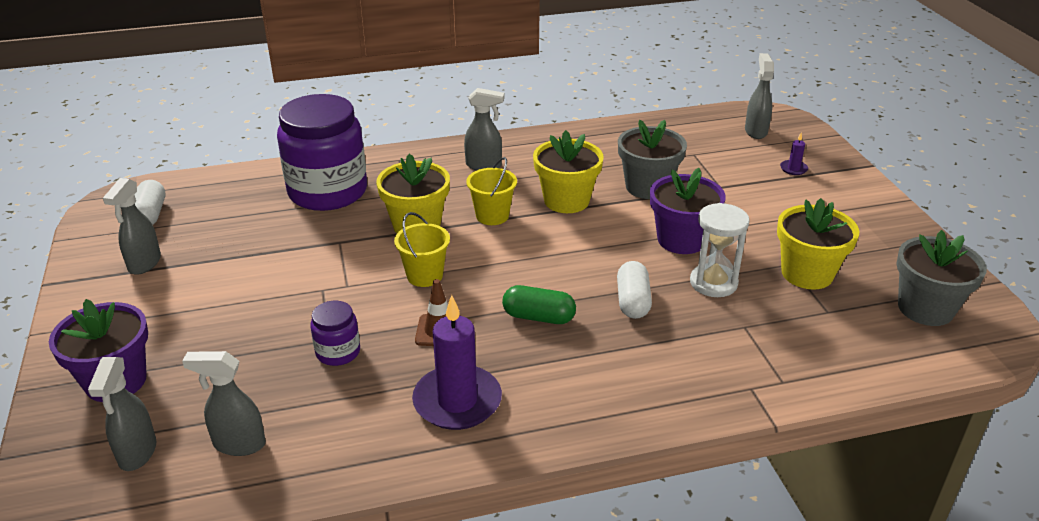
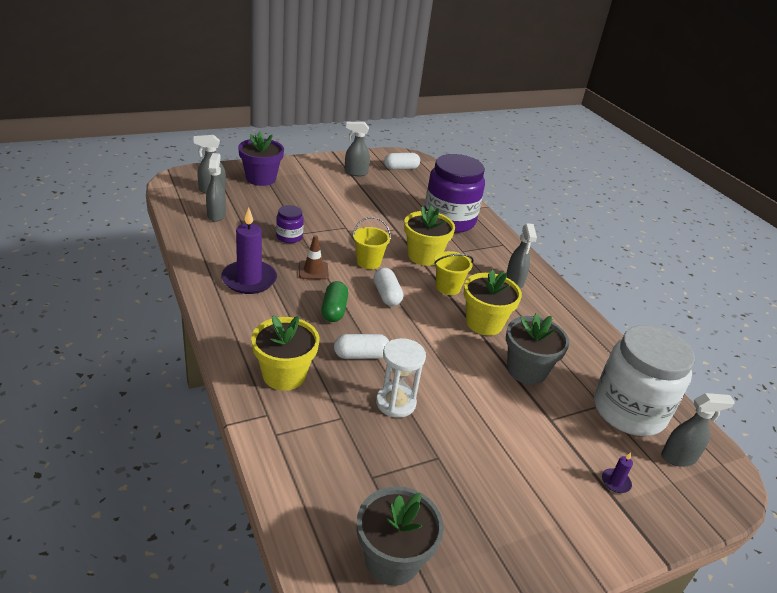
camera: 75 degrees right, 0 degrees up
purple flower pot [650,168,726,254] -> none
yellow flower pot [777,198,859,290] -> yellow flower pot moved to [251,315,319,391]
none -> white capsule [374,267,403,306]
none -> white jar [594,325,695,436]

